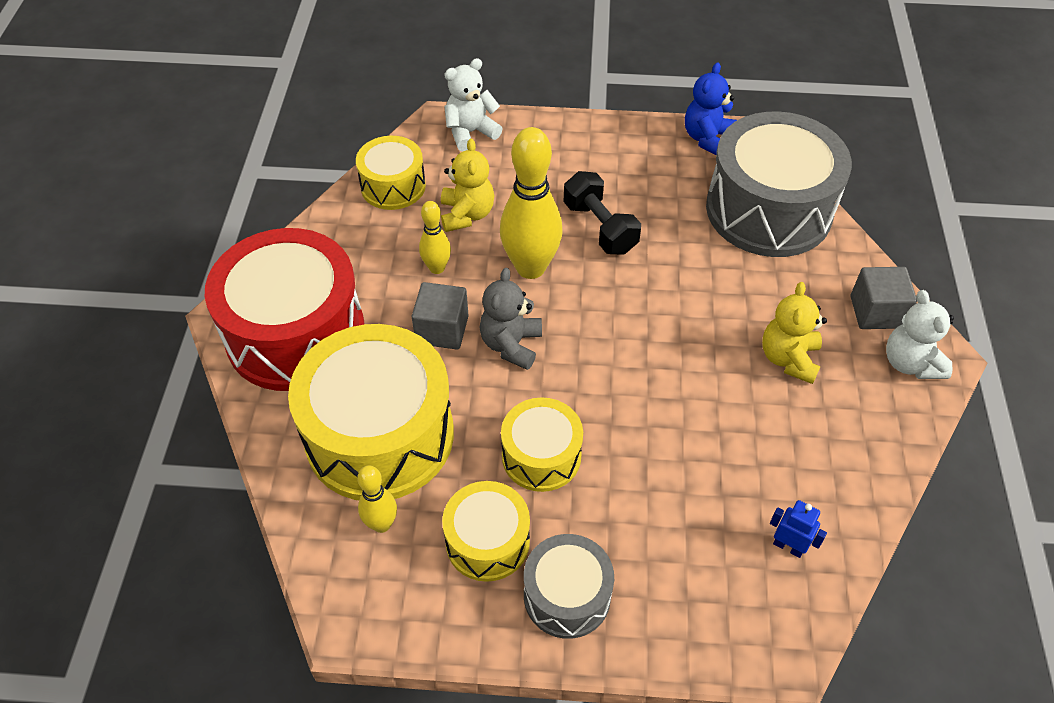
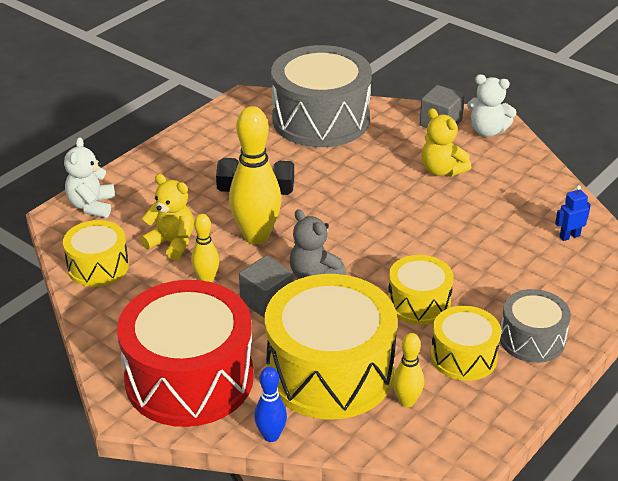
camera: 55 degrees left, 15 degrees down
blue teddy bear [685,62,737,155] -> none
none -> blue bowling pin [254,367,287,442]

